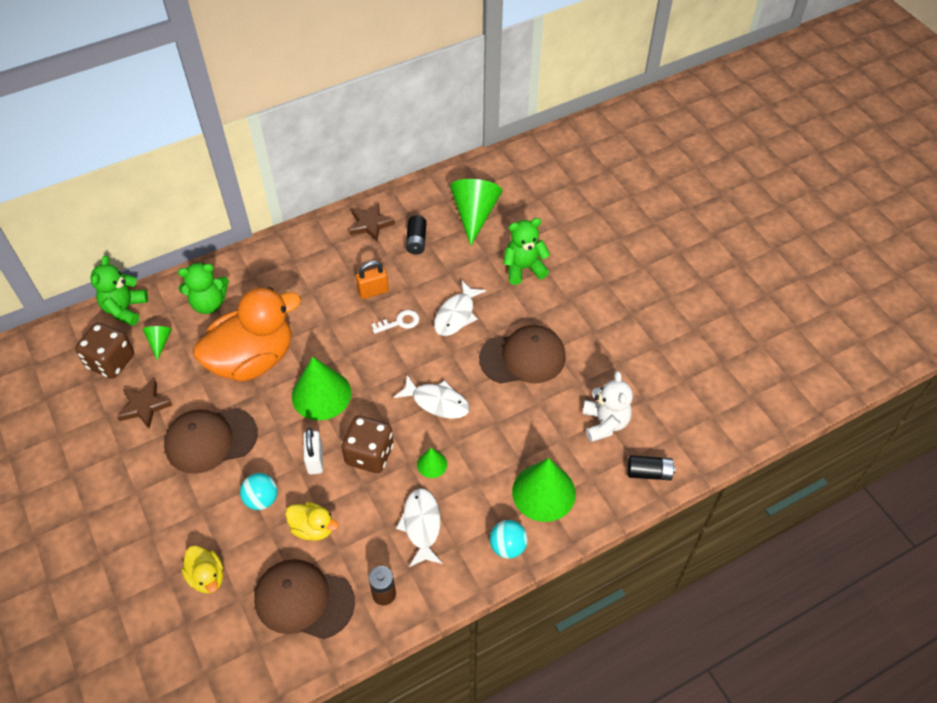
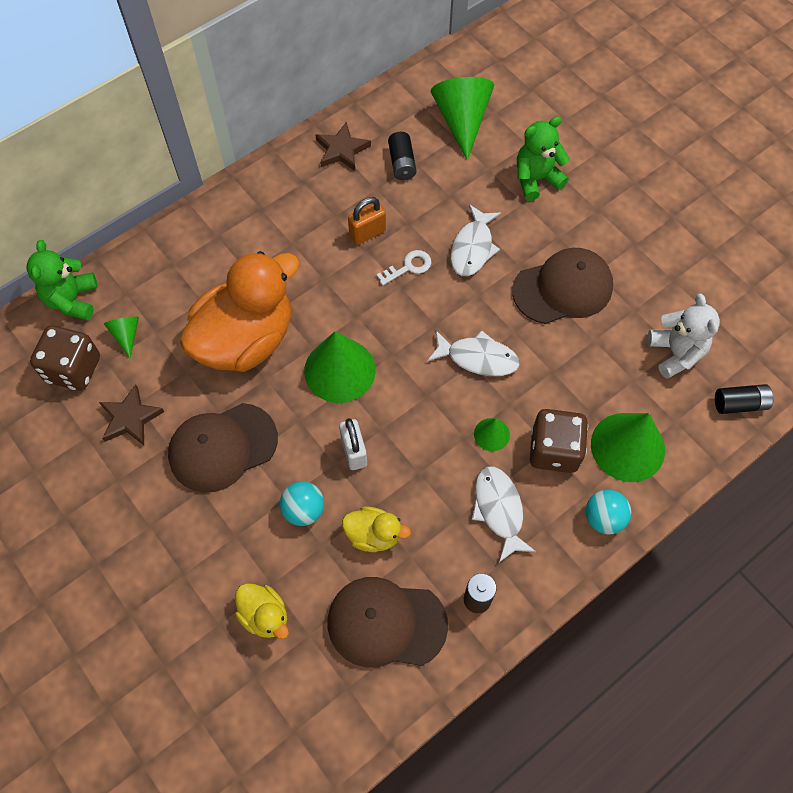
camera: 10 degrees left, 10 degrees up
green teddy bear [178,262,229,314] -> none
brown dice [342,416,394,473] -> brown dice moved to [530,409,588,473]

